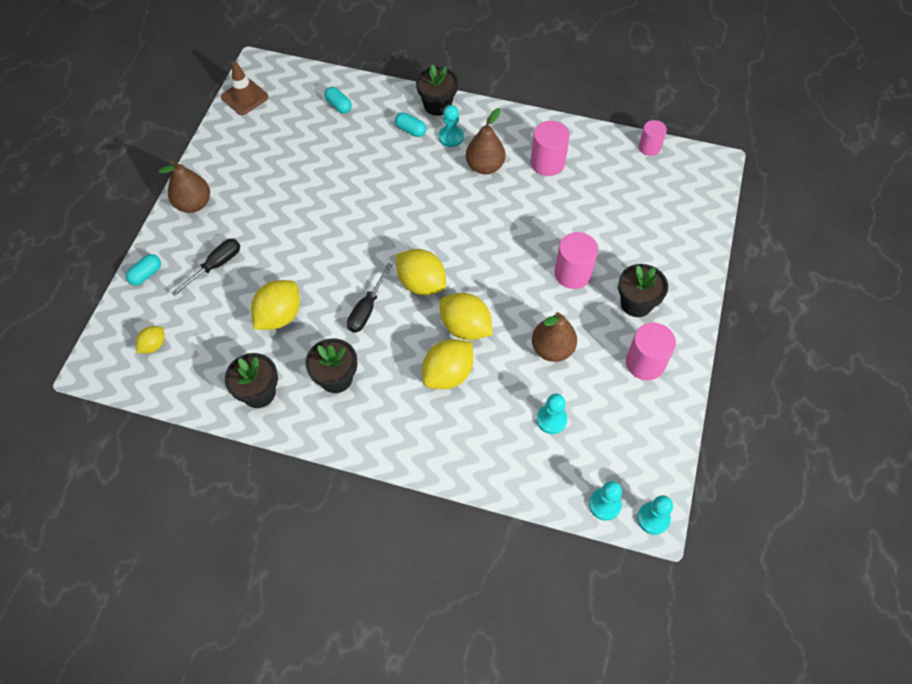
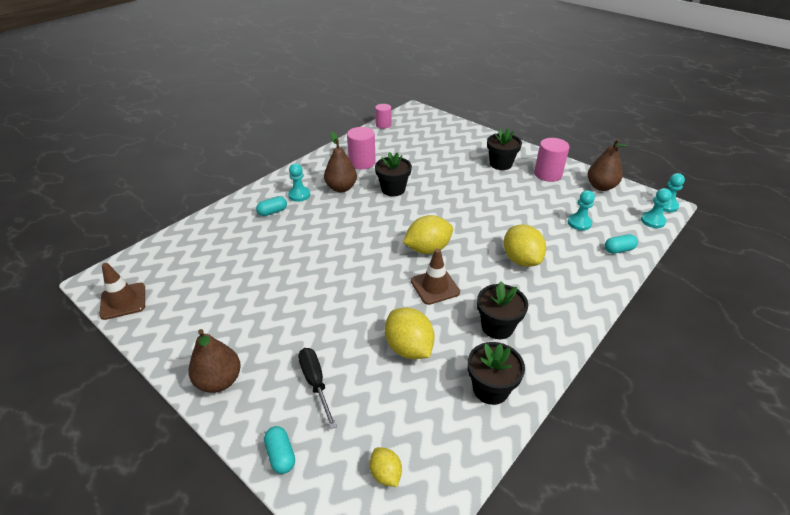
camera: 65 degrees left, 20 degrees down
turquoise capsule [324,87,352,114] -> turquoise capsule moved to [605,234,638,254]
black screwdriver [347,263,393,333] -> brown traffic cone [411,249,460,305]
black flower pot [416,64,458,116] -> black flower pot moved to [375,152,412,196]
yellow lemon [440,293,493,340] -> none
brown pear [532,312,577,362] -> brown pear moved to [588,139,628,191]
pink cylinder [555,232,598,289] -> none

